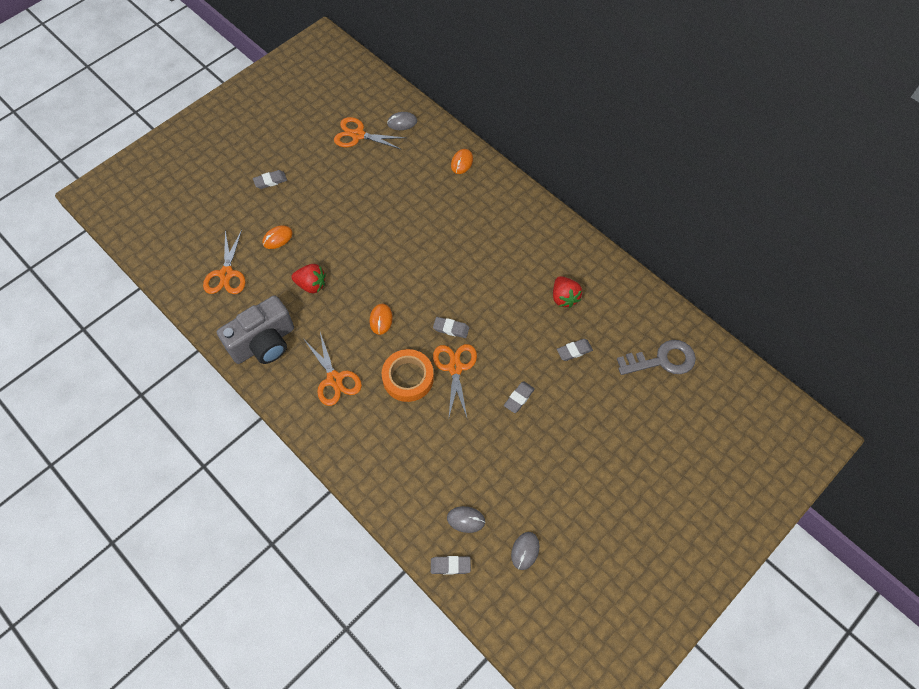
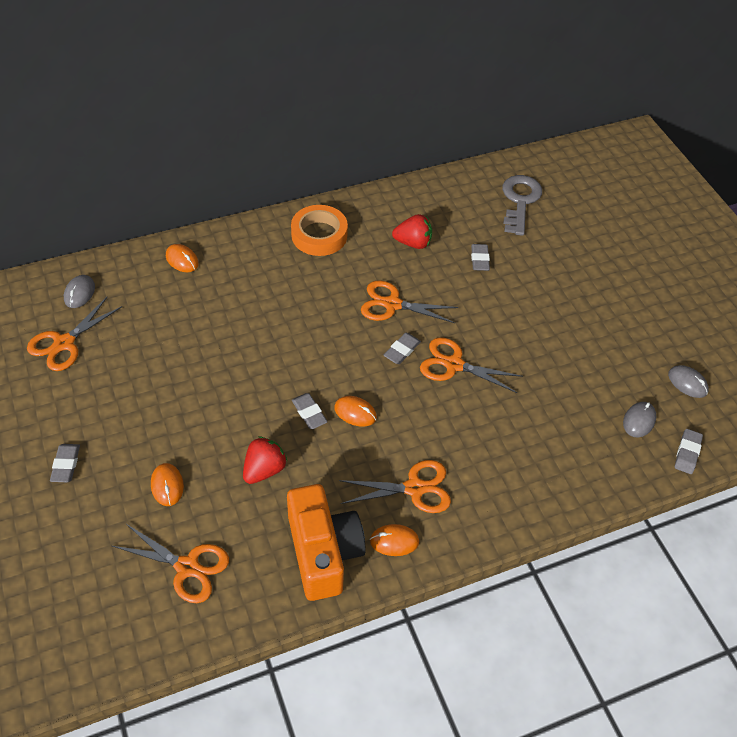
camera: 70 degrees left, 10 degrees down
grey camera [217,295,294,364] -> orange camera [287,484,366,601]
orange tape [382,349,434,402] -> orange tape moved to [291,205,348,256]
grey eraser [504,381,535,413] -> grey eraser moved to [292,393,328,429]
none -> orange scissors [361,280,458,323]
none -> orange mouse [370,524,419,556]

